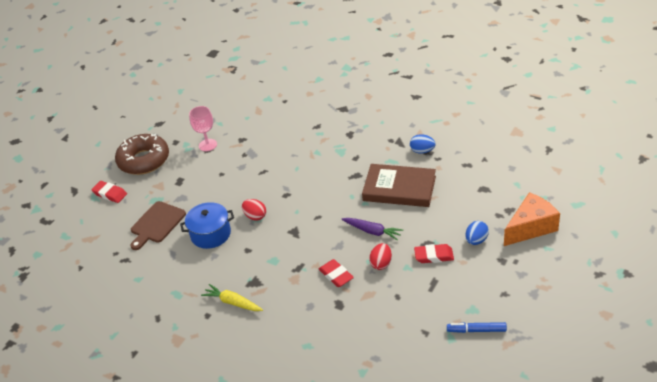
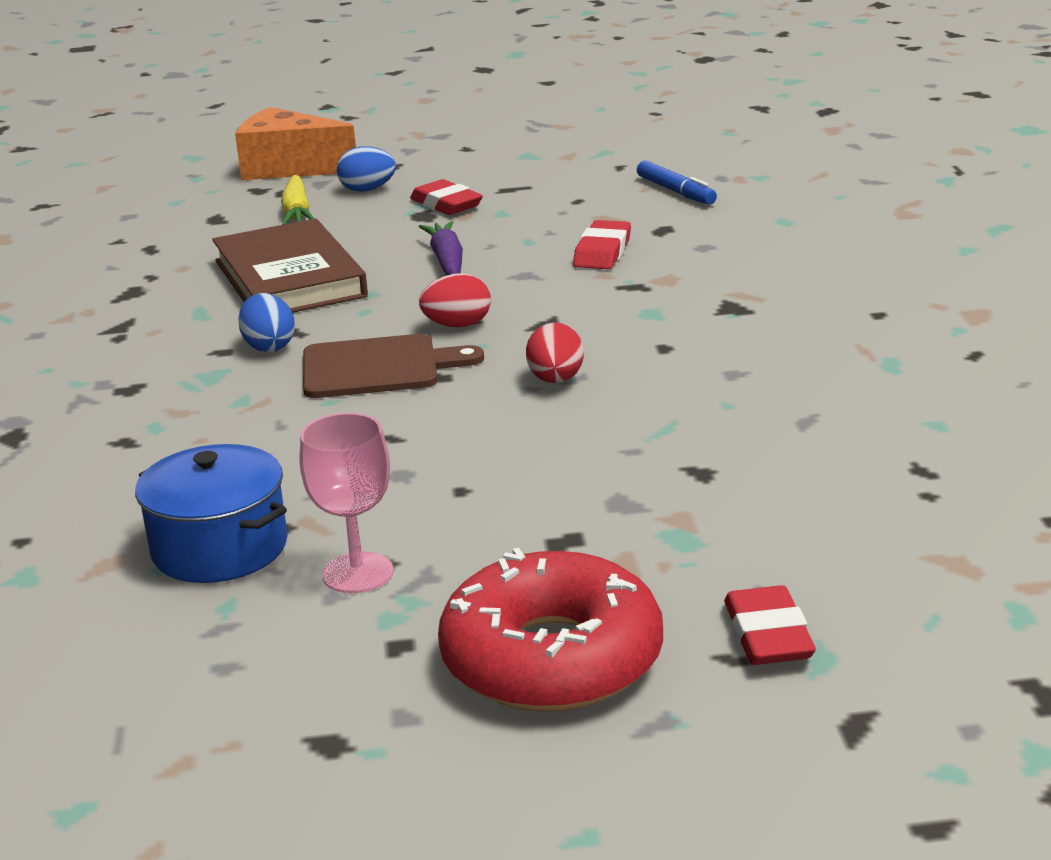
camera: 130 degrees left, 15 degrees down
brown donut [115,134,169,175] -> red donut [438,548,663,712]
brown cutting board [130,201,186,250] -> brown cutting board moved to [303,334,484,398]
blue pot [180,202,234,249] -> blue pot moved to [135,444,288,583]
yellow carrot [201,284,263,311] -> yellow carrot moved to [281,175,314,225]
red egg [369,243,392,270] -> red egg moved to [419,273,491,328]
blue egg [410,134,435,153] -> blue egg moved to [238,293,295,352]
blue marker [447,322,507,333] -> blue marker moved to [637,160,717,205]

